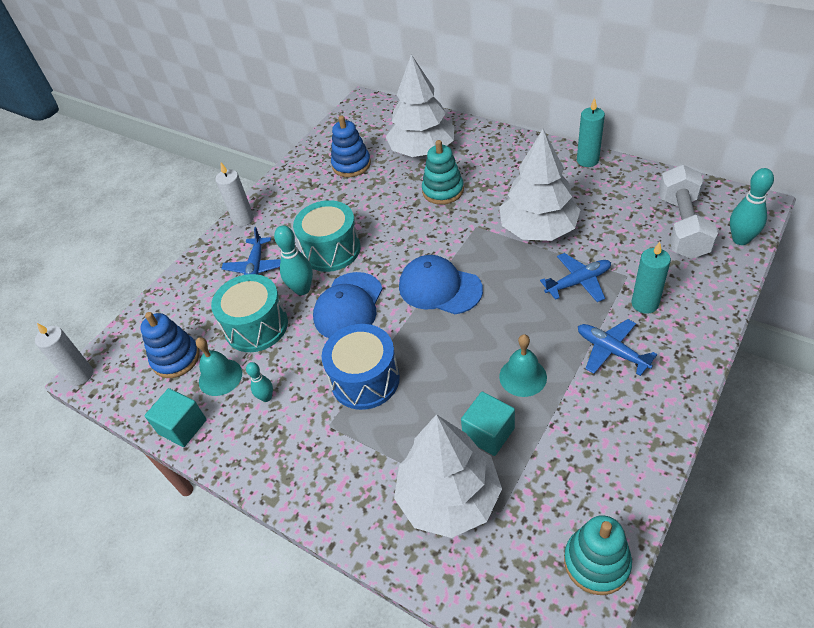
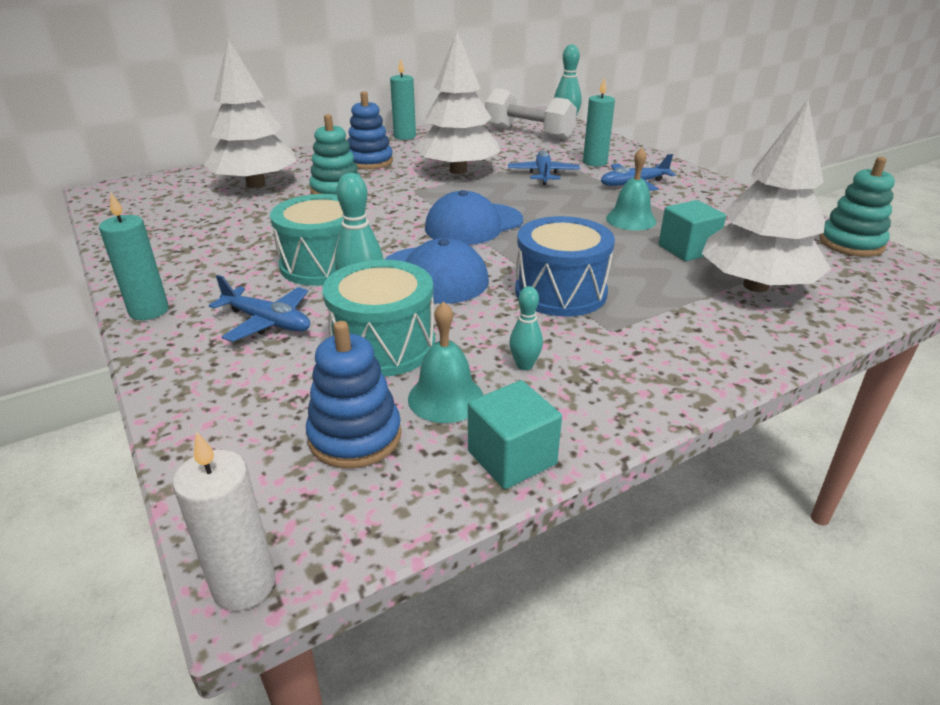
camera: 70 degrees left, 15 degrees down
white candle [215,163,254,227] -> turquoise candle [99,193,169,320]
blue stacking toy [331,115,371,177] -> blue stacking toy moved to [347,91,393,170]

